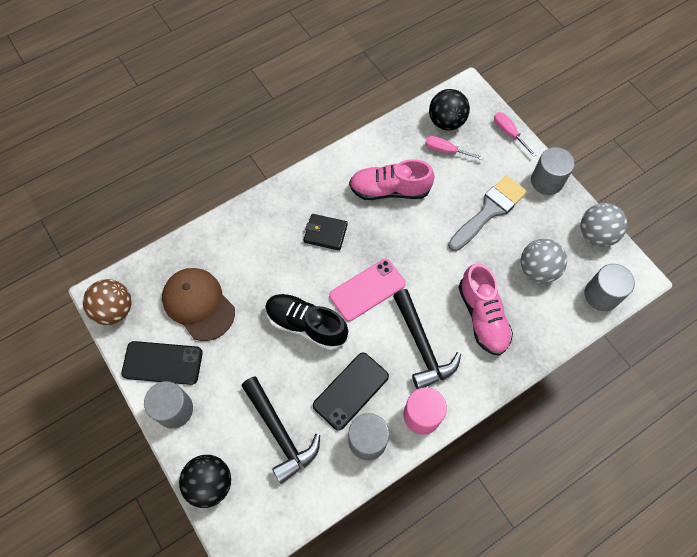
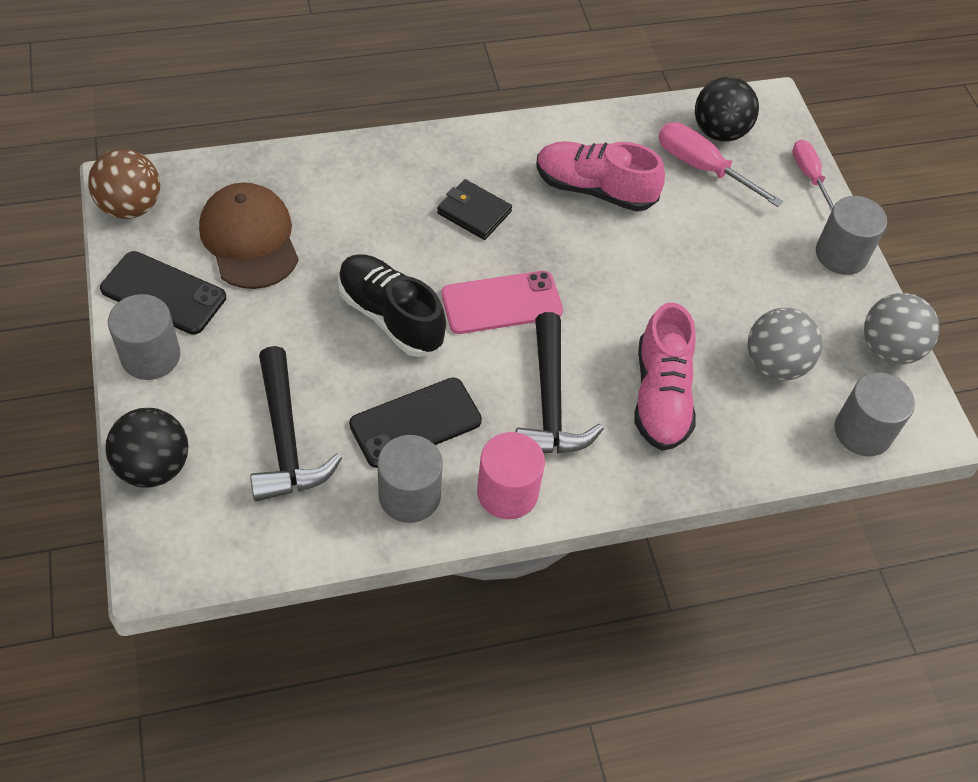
camera: 15 degrees right, 10 degrees down
pink screwdriver [425,136,484,160] -> pink screwdriver [658,122,783,207], size x1.50
grey brush [448,175,527,251] -> none

